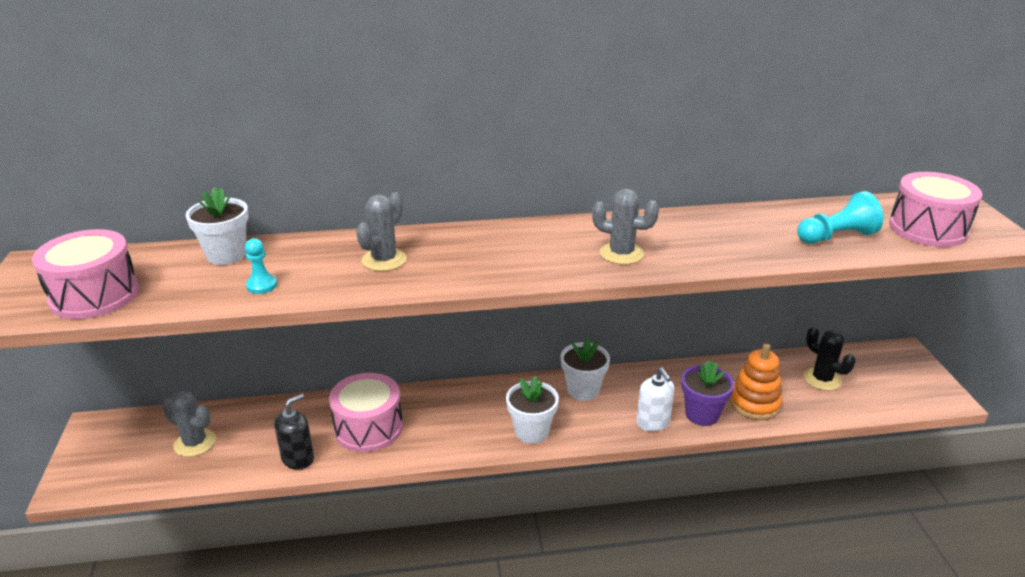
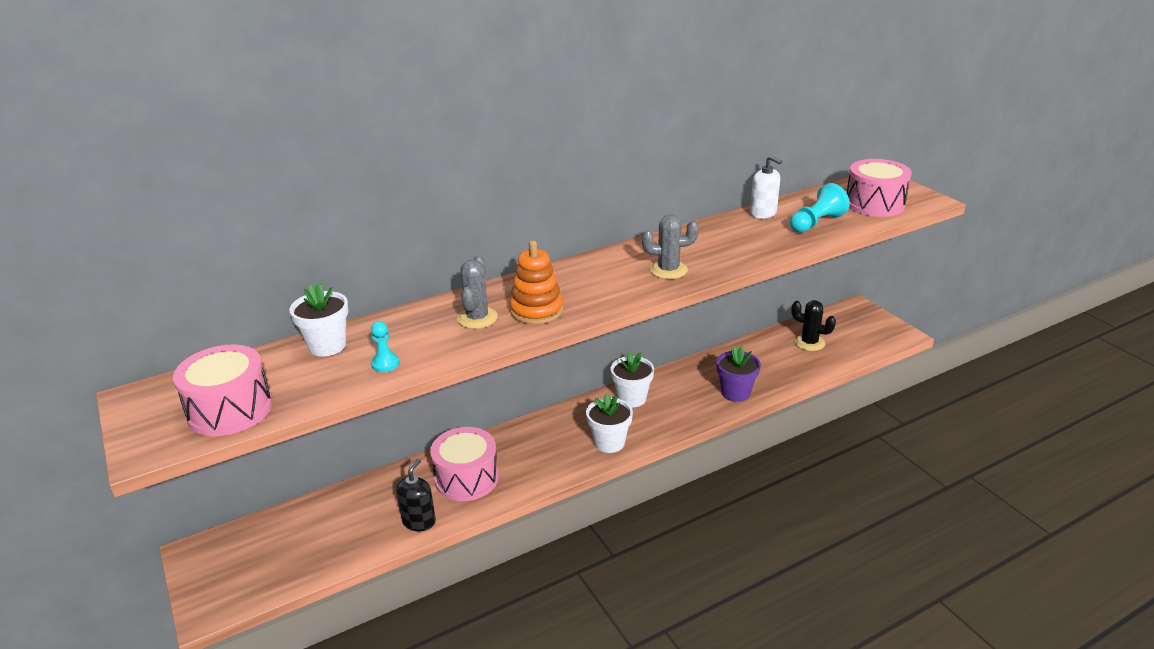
camera: 20 degrees left, 0 degrees up
grey cactus [162,391,216,457] -> none
white soap dispenser [636,367,675,432] -> white soap dispenser moved to [750,156,782,219]
orange stacking toy [729,344,783,420] -> orange stacking toy moved to [510,240,563,325]

